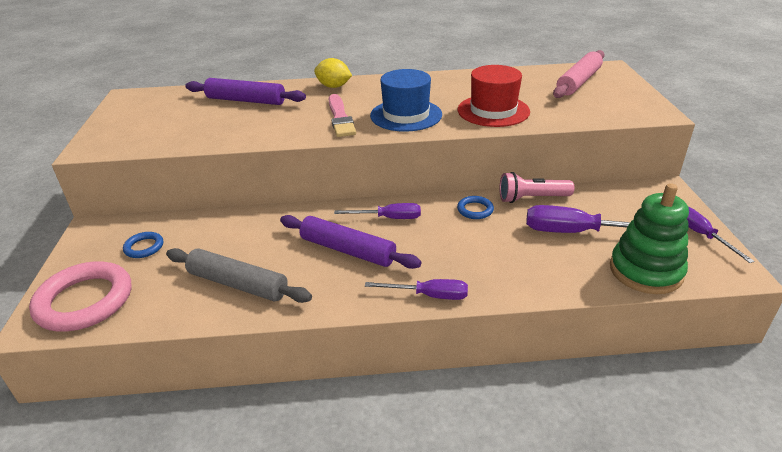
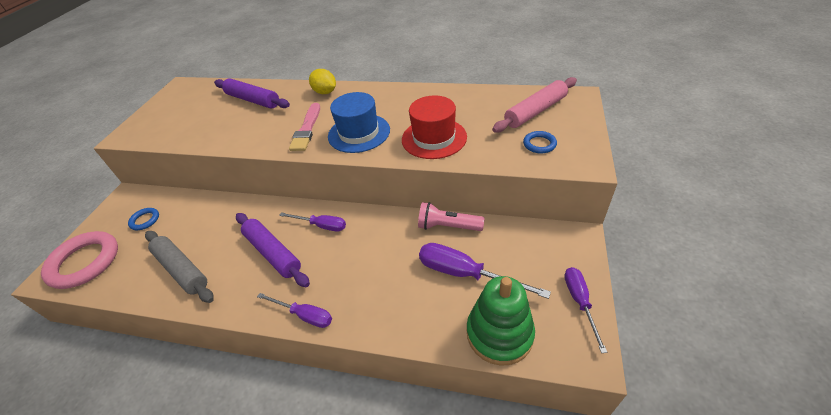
camera: 20 degrees right, 10 degrees up
blue ring [457,196,494,219] -> blue ring moved to [523,131,557,154]

